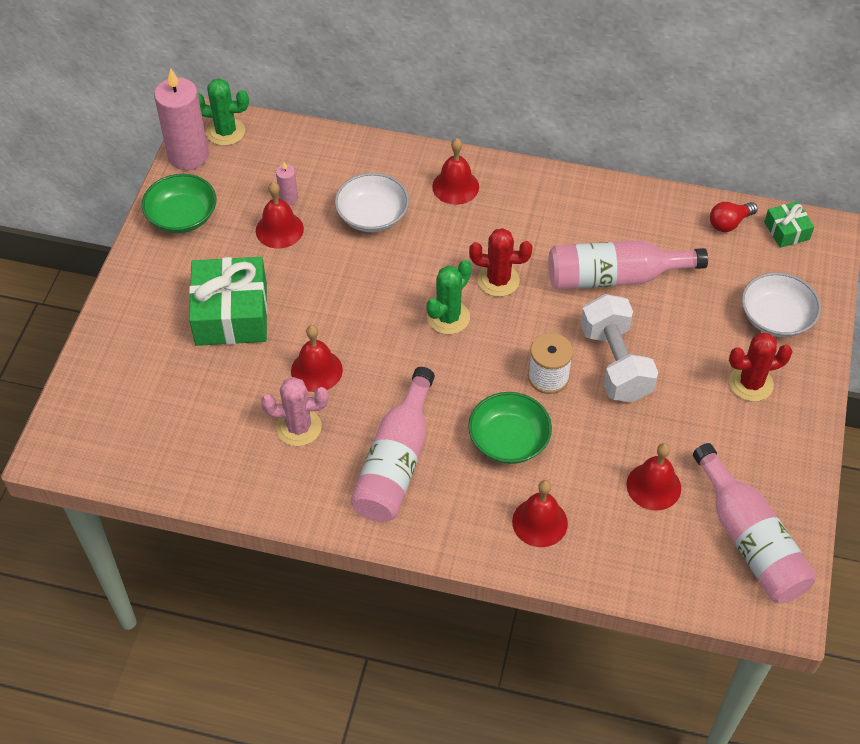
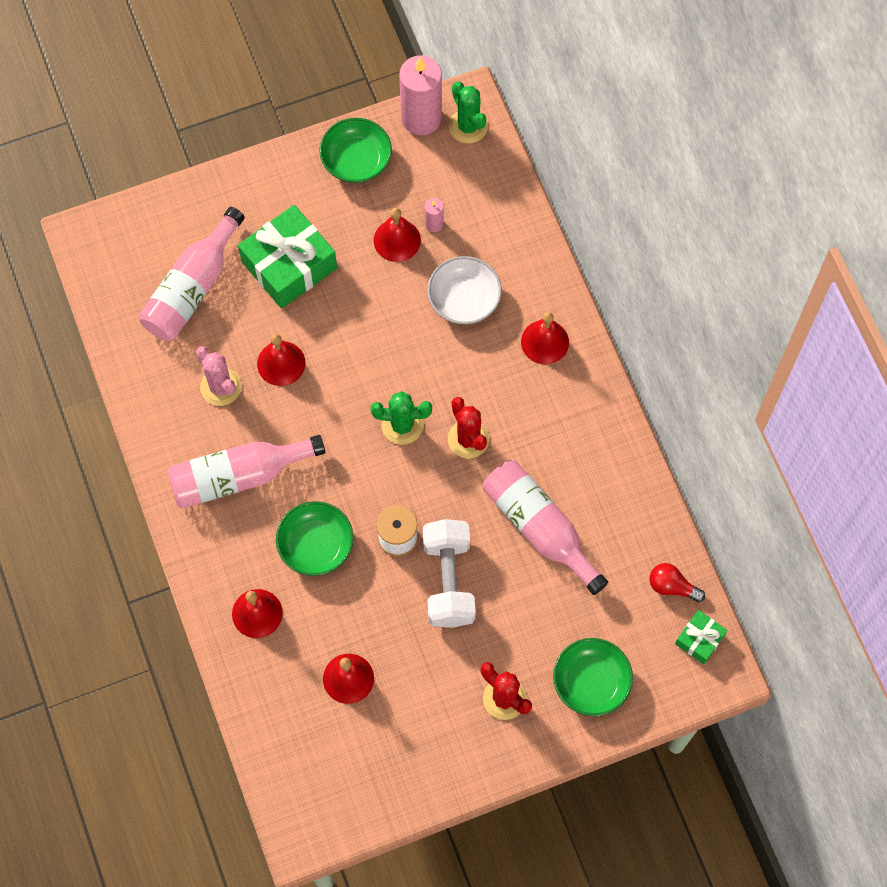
camera: 55 degrees right, 15 degrees up
white dumbbell [581,294,658,402] -> white dumbbell turned 45 degrees counterclockwise [423,519,476,628]
pink bottle [693,443,816,603] -> pink bottle moved to [139,207,245,341]
white bowl [742,272,821,337] -> green bowl [553,638,633,716]

